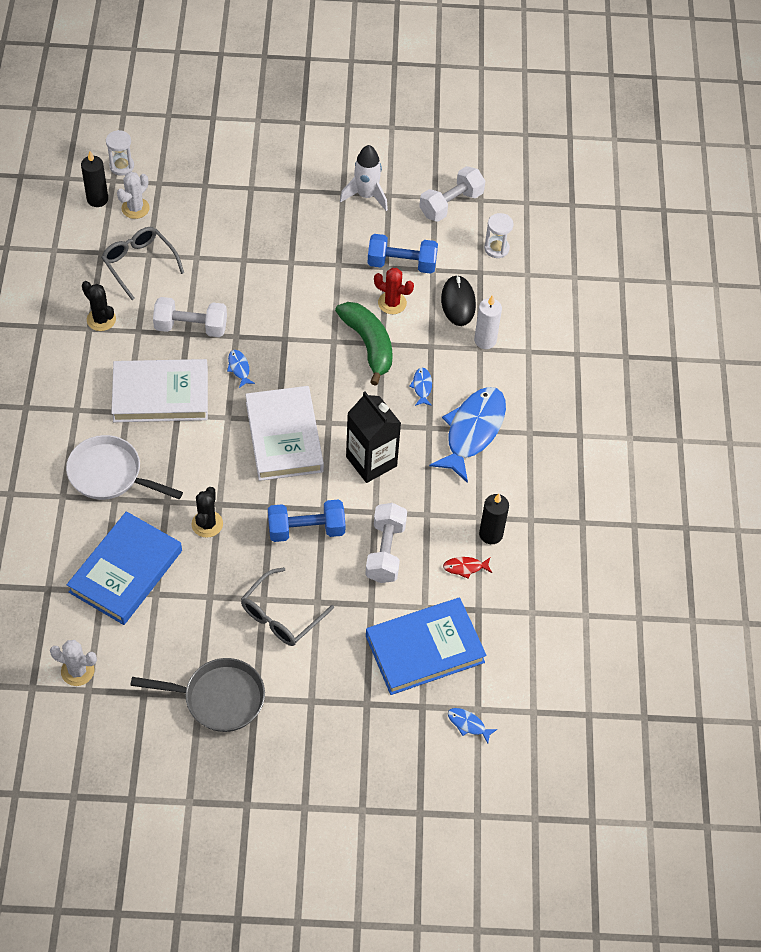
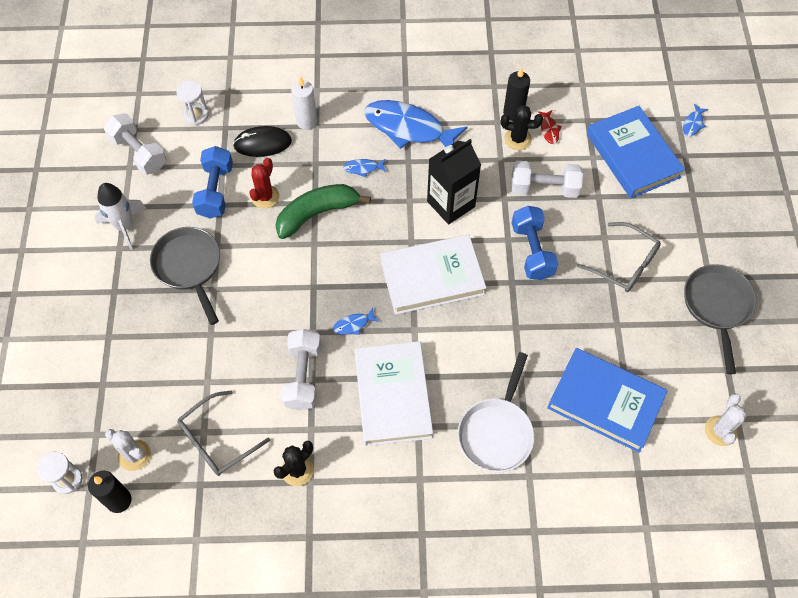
camera: 90 degrees left, 5 degrees up
black cactus [192,487,223,538] -> black cactus moved to [501,105,543,150]
none -> grey pan [150,227,220,325]

